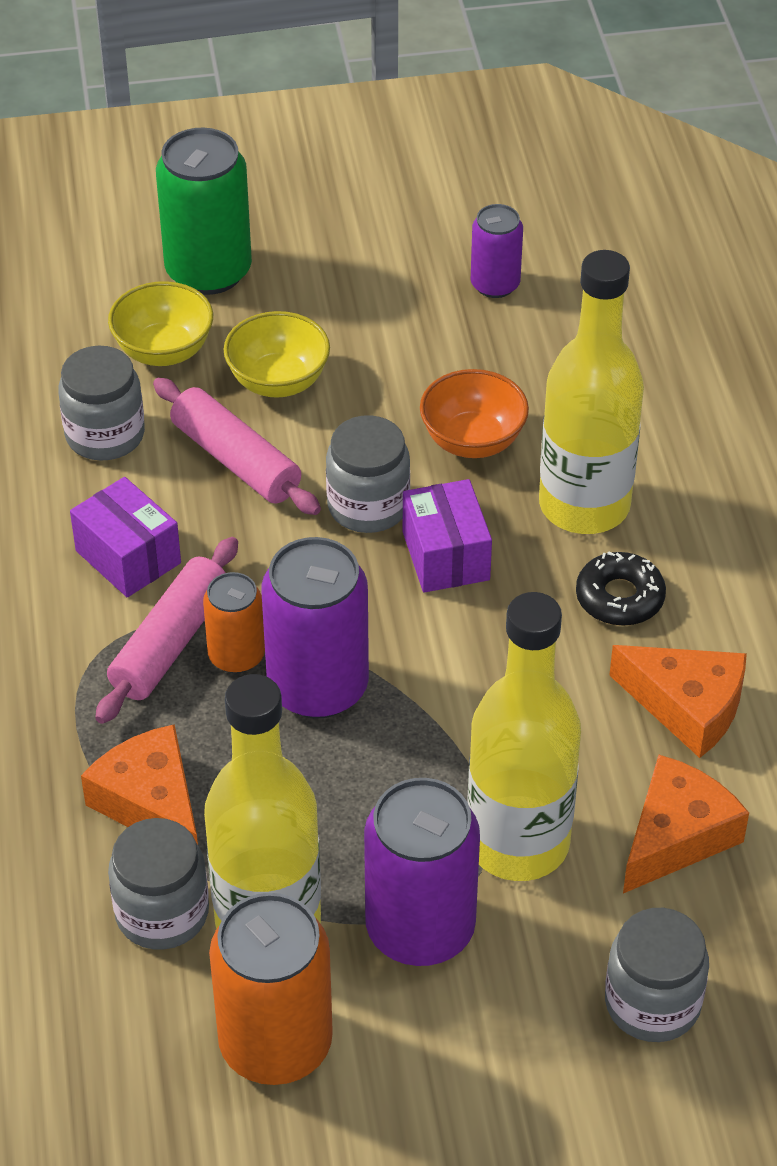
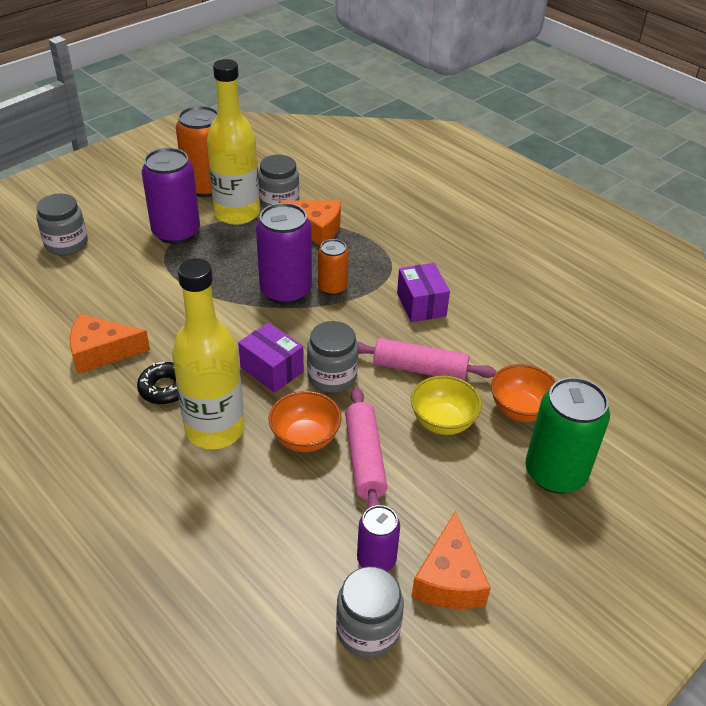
camera: 145 degrees right, 5 degrees down
grey jar [58,346,145,461] -> grey jar moved to [336,566,404,658]
purple box [70,477,181,597] -> purple box turned 60 degrees clockwise [397,263,450,322]
pink rolling pin [95,537,238,724] -> pink rolling pin moved to [345,387,387,509]
yellow bowl [108,281,213,366] -> orange bowl [491,364,557,422]
yellow bottle [467,592,581,881] -> none
orange cheese [623,755,749,893] -> orange cheese moved to [411,511,491,609]

